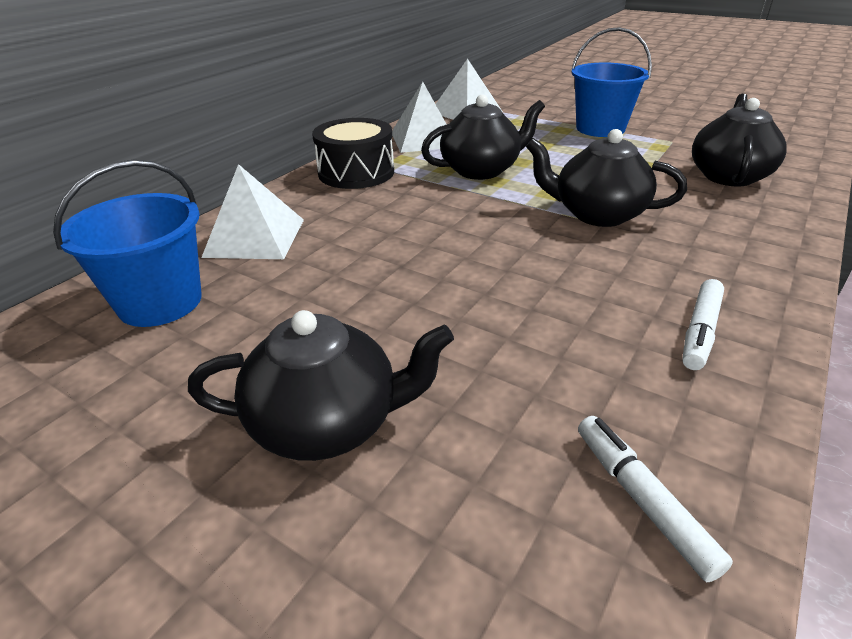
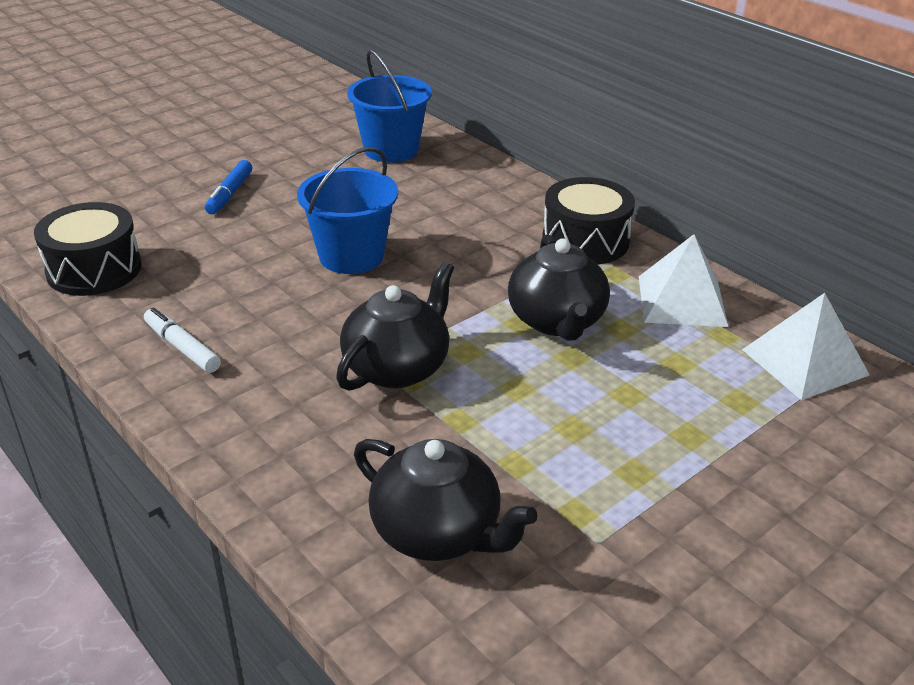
camera: 105 degrees right, 0 degrees up
black teapot [188,310,454,461] -> blue marker [205,160,252,214]
white pyramid [201,164,304,259] -> none
blue bucket [571,27,652,137] -> blue bucket moved to [297,147,398,274]
white marker [578,416,733,582] -> black drum [34,202,141,296]

